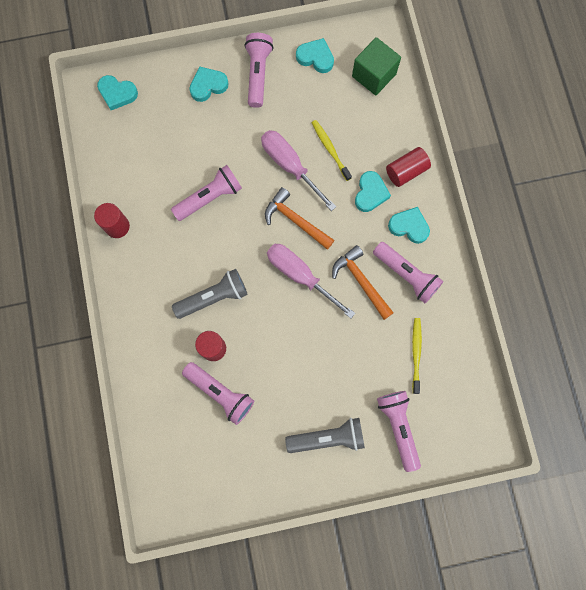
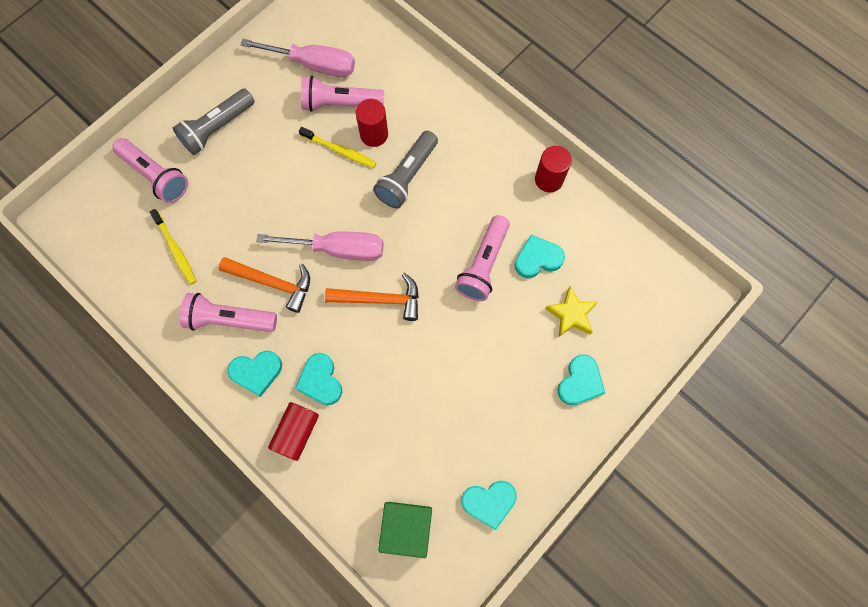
camera: 145 degrees right, 5 degrees down
turquoise heart [97,75,138,110] -> turquoise heart moved to [515,235,565,278]
pink flashlight [244,33,273,108] -> none
pink screwdriver [261,130,336,211] -> pink screwdriver moved to [240,39,355,77]
yellow toothbrush [312,120,352,181] -> yellow toothbrush moved to [299,127,376,168]
none -> yellow star [545,287,598,337]

